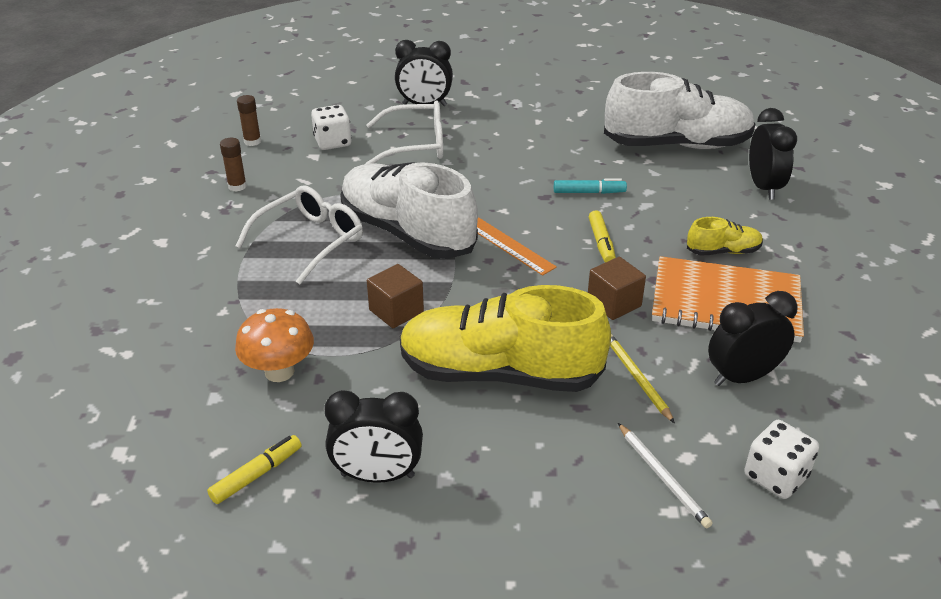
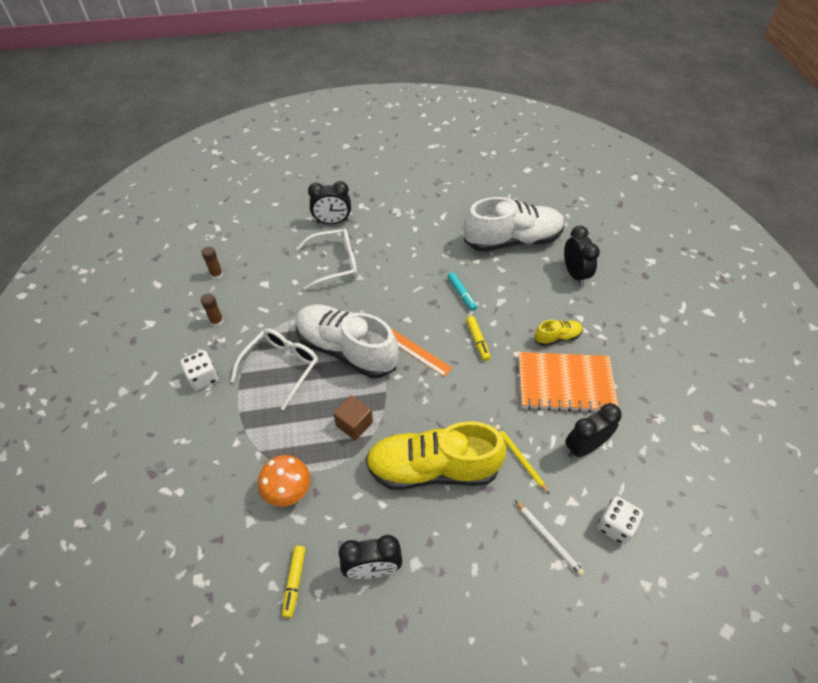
camera: 10 degrees left, 15 degrees up
yellow marker [207,435,302,504] -> yellow marker turned 150 degrees clockwise [282,546,306,618]
white dice [311,105,352,150] -> white dice moved to [180,350,219,391]
turquoise marker [554,178,627,194] -> turquoise marker turned 75 degrees clockwise [447,272,477,311]
brown cube [588,257,646,320] -> none

